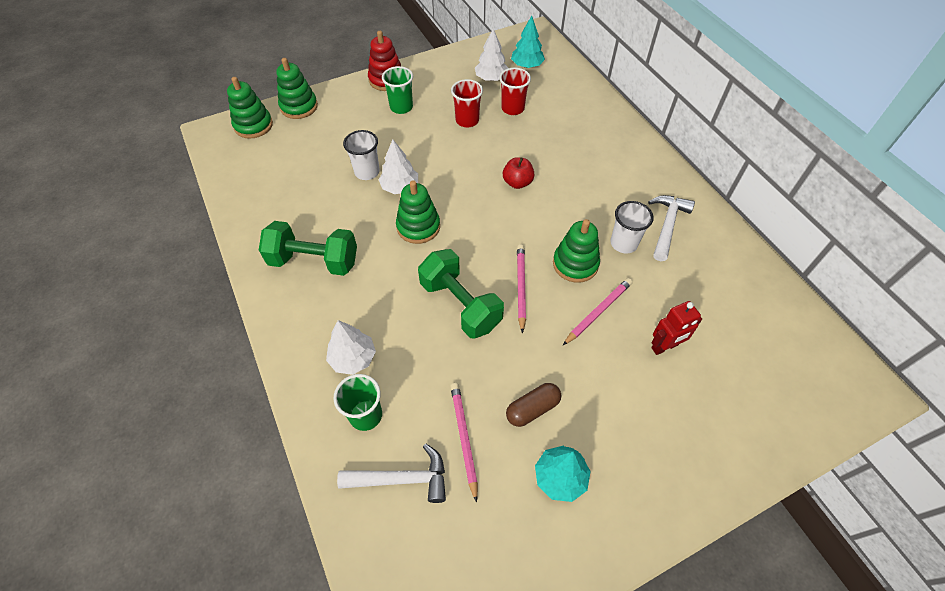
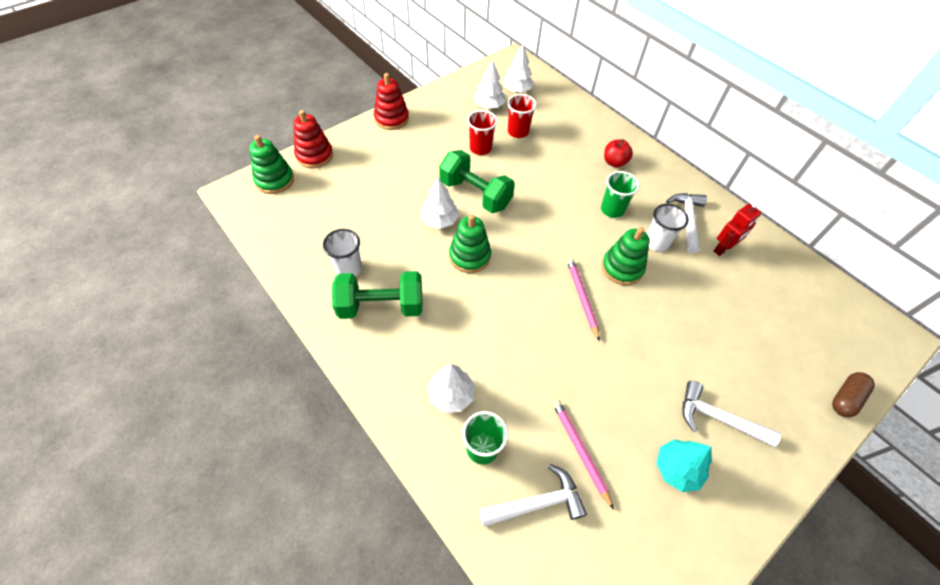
camera: 15 degrees left, 0 degrees up
green stacking toy [276,58,318,119] -> red stacking toy [293,110,333,168]
white cup [343,130,380,180] -> white cup moved to [323,229,362,276]
green cup [382,66,413,114] -> green cup moved to [601,171,640,218]
green dumbbell [418,249,504,338] -> green dumbbell moved to [439,150,515,213]
red apple [503,157,534,189] -> red apple moved to [604,139,633,167]
brown capsule [506,383,561,427] -> brown capsule moved to [832,372,875,417]
turquoise tree [511,16,545,68] -> white tree [503,44,534,92]
pink pencil [563,278,633,345] -> none
red robot [651,301,702,355] -> red robot moved to [714,203,761,256]
none -> white hammer [682,381,781,447]

